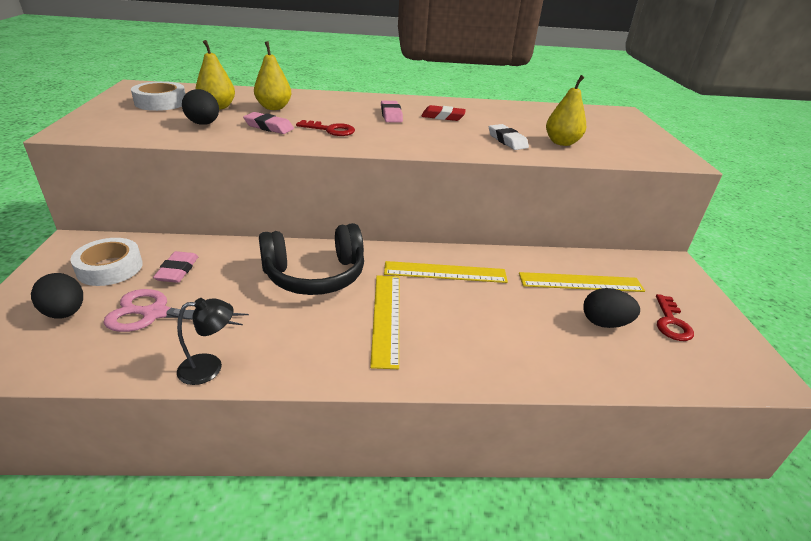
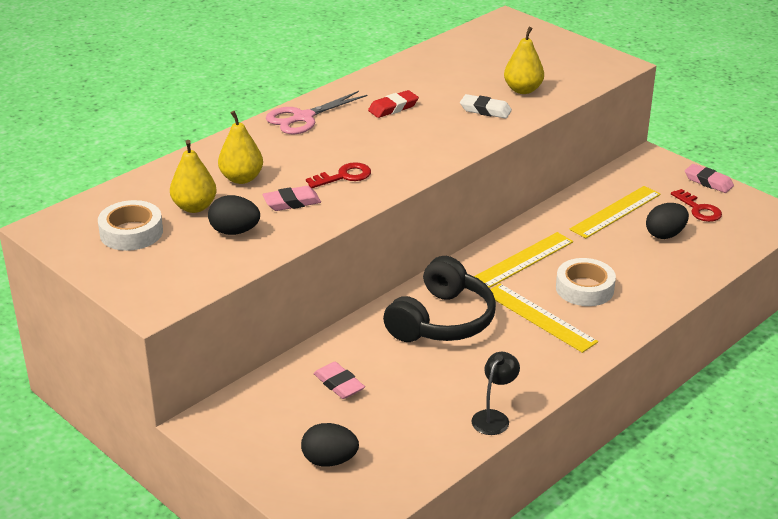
camera: 40 degrees left, 0 degrees up
white tape [70,238,143,286] -> white tape moved to [556,258,616,306]
pink scissors [104,289,249,332] -> pink scissors moved to [266,91,368,134]
pink eraser [381,101,403,123] -> pink eraser moved to [685,164,734,193]

